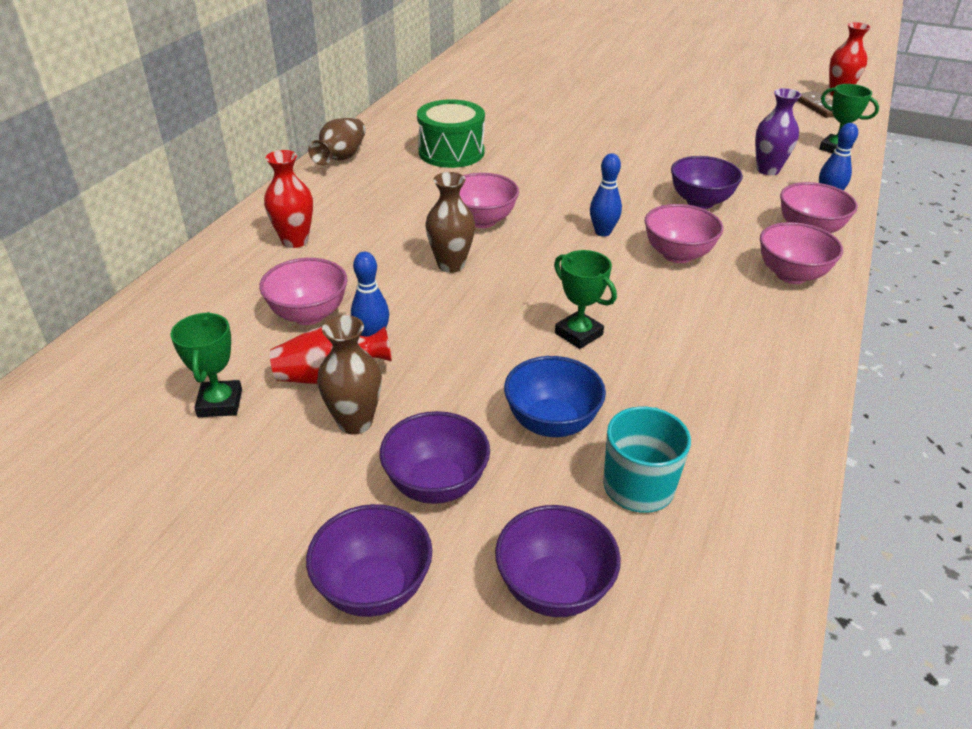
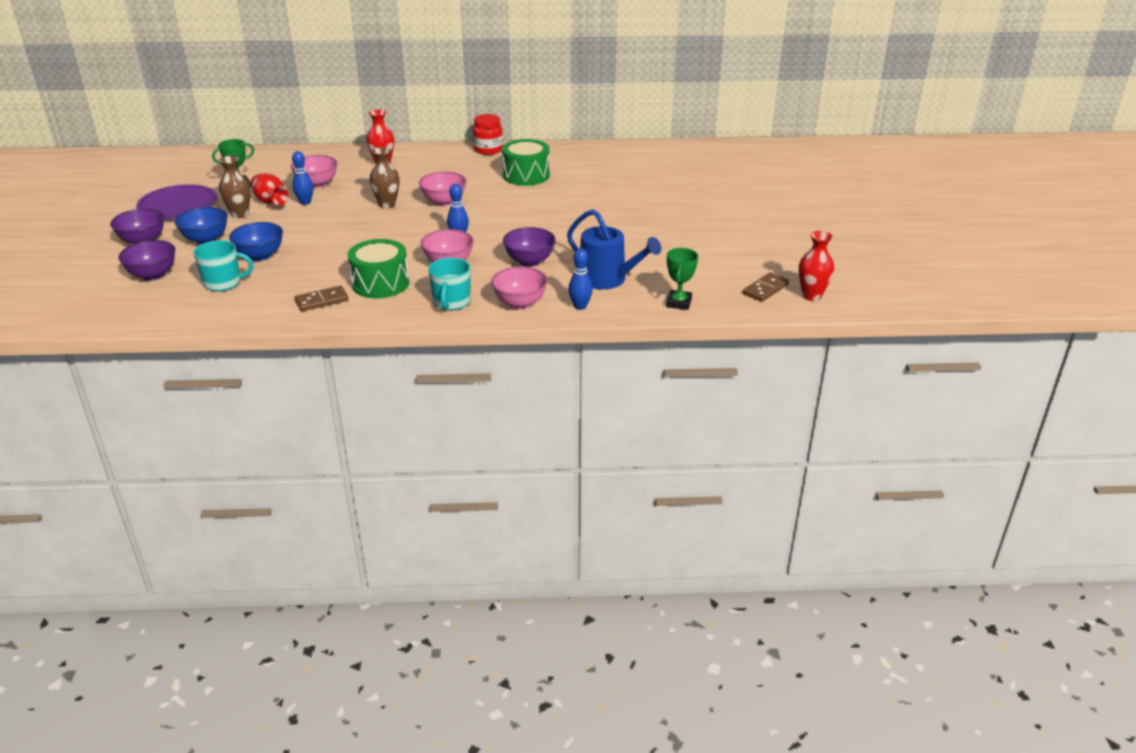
camera: 65 degrees right, 5 degrees down
brown vase [308,118,366,165] -> red jar [473,114,503,155]
purple bowl [380,411,490,504] -> blue bowl [175,207,228,245]
green trophy [554,250,617,349] -> none
purple vase [755,88,801,175] -> blue watering can [567,209,661,290]
pink bowl [760,222,843,284] -> turquoise mug [428,258,470,311]
none -> purple plate [136,184,218,219]
none -> brown domino [294,286,348,311]
none -> green drum [348,239,409,298]

